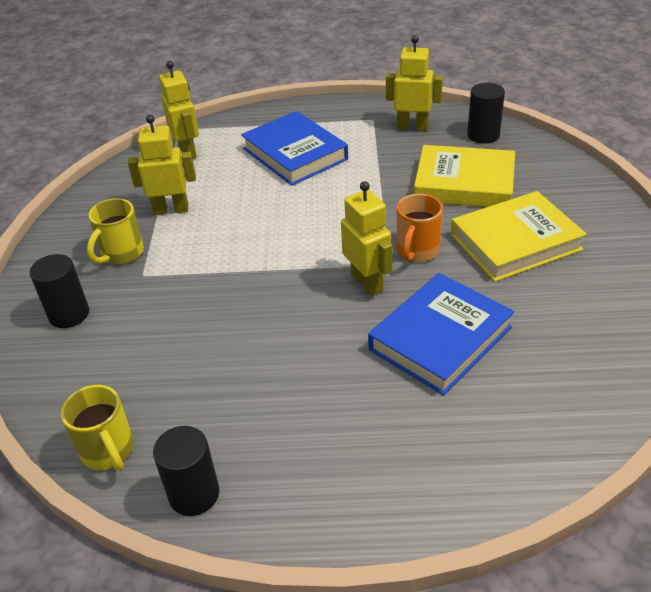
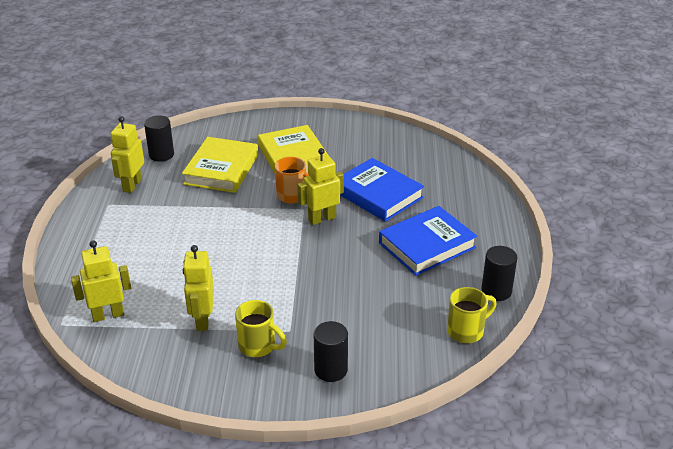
camera: 90 degrees left, 5 degrees down
blue book [241,111,348,186] -> blue book moved to [379,206,478,276]

